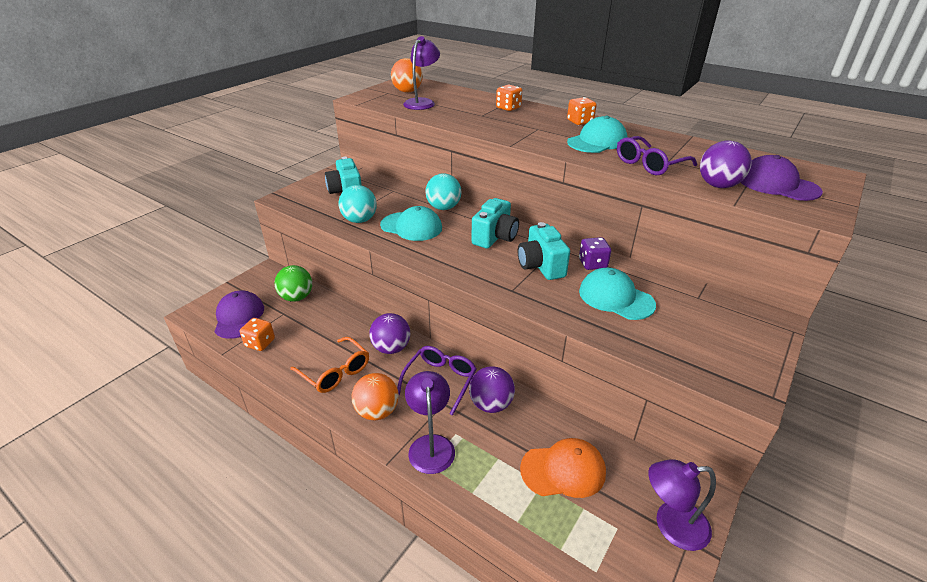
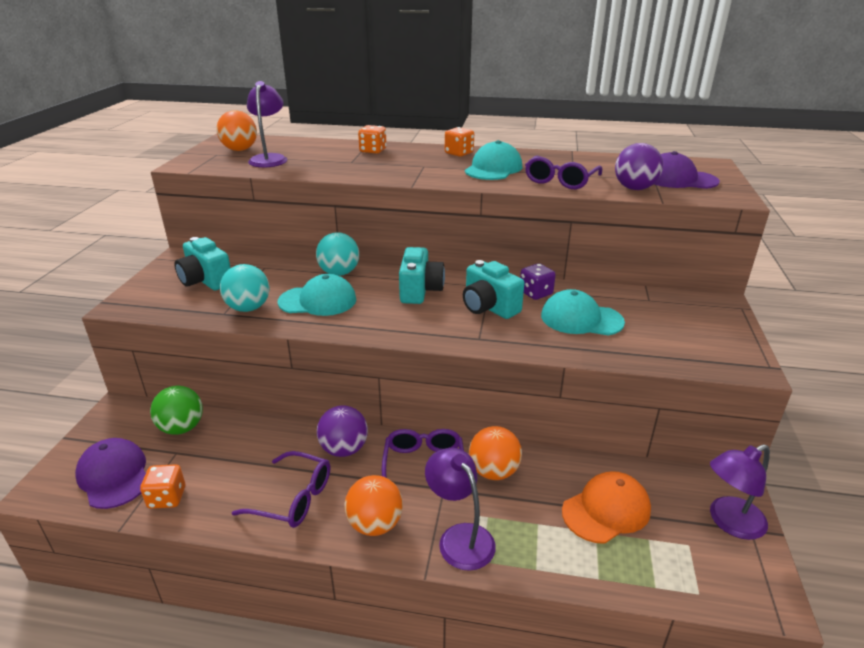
camera: 25 degrees left, 5 degrees down
orange glasses [290,337,369,393] -> purple glasses [232,451,330,528]
purple ball [469,366,515,413] -> orange ball [469,426,522,480]

